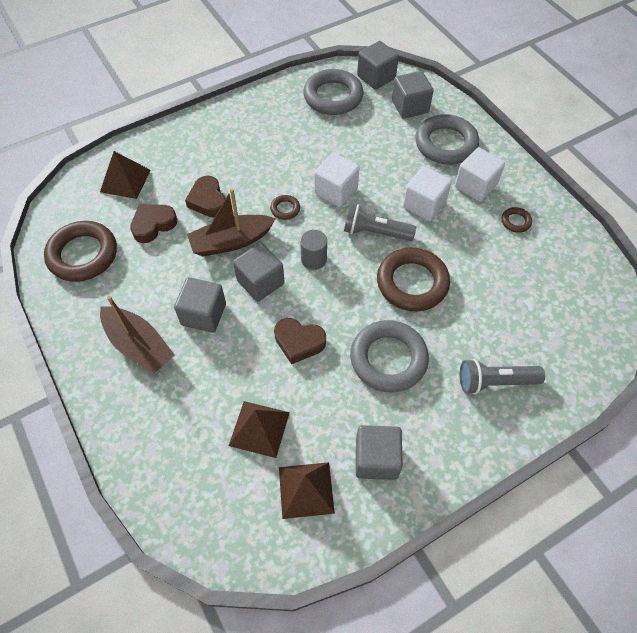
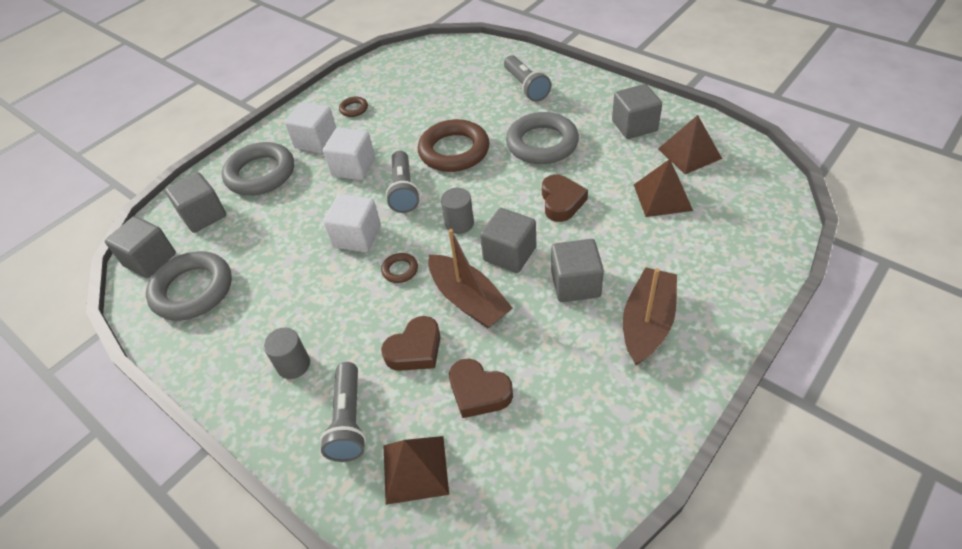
camera: 105 degrees left, 10 degrees down
brown ring [44,221,117,282] -> none
none -> grey cylinder [263,327,310,379]
none -> grey flashlight [320,362,366,462]

